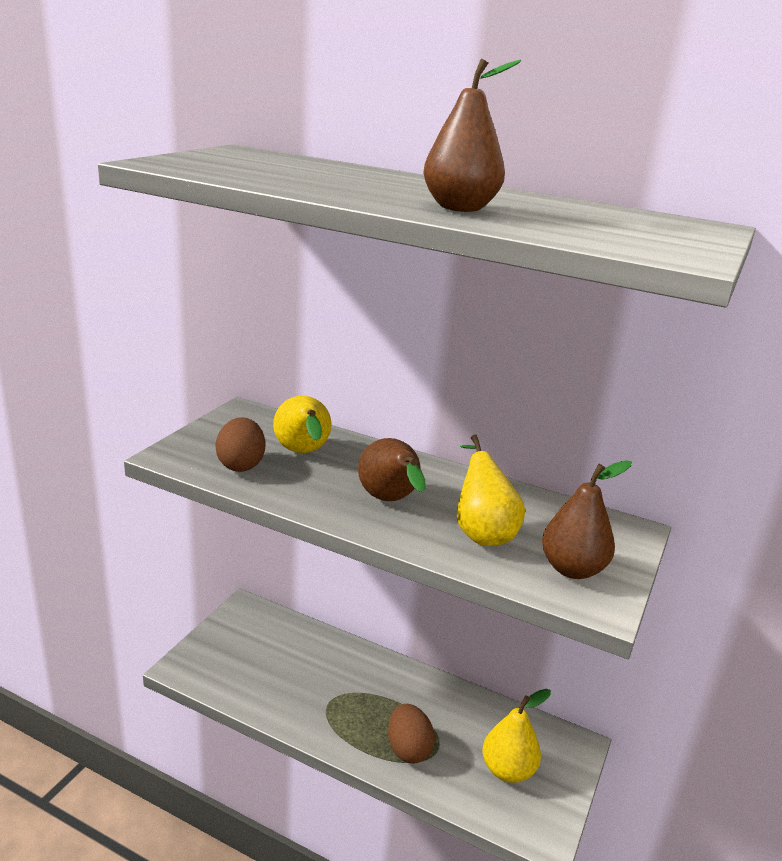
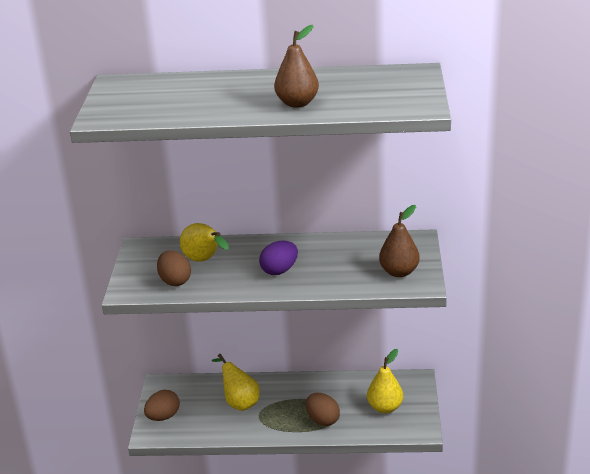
camera: 20 degrees left, 5 degrees up
brown pear [358,438,426,501] -> purple egg [259,241,298,275]
yellow pear [457,435,525,546] -> yellow pear moved to [212,354,260,411]
none -> brown egg [144,390,180,421]

